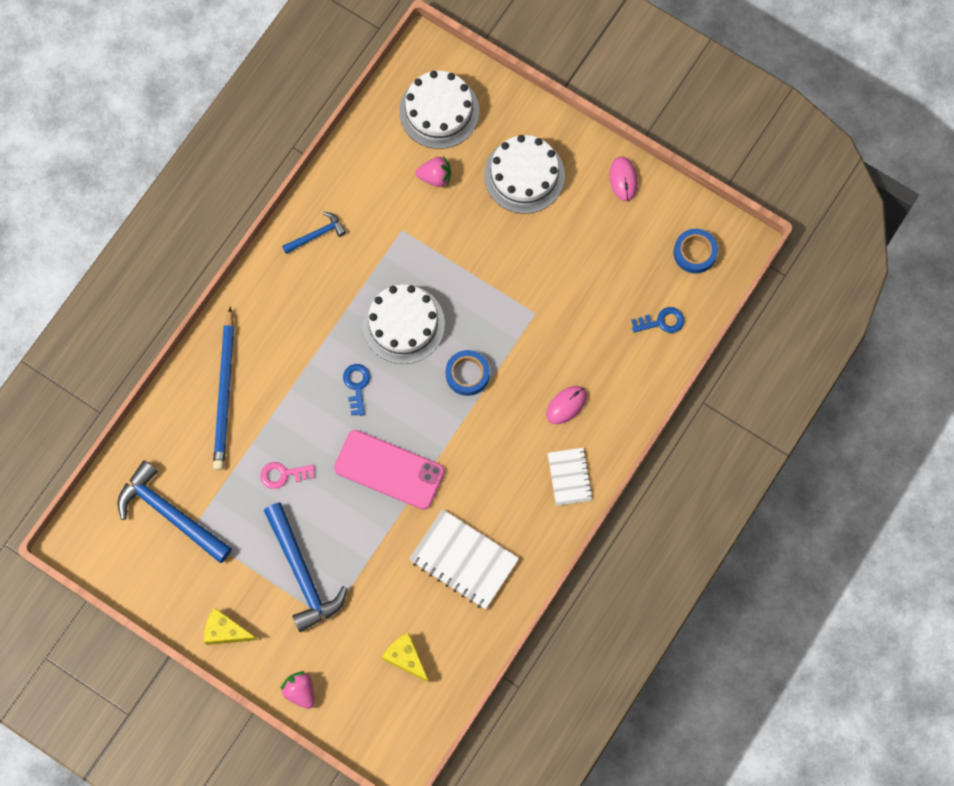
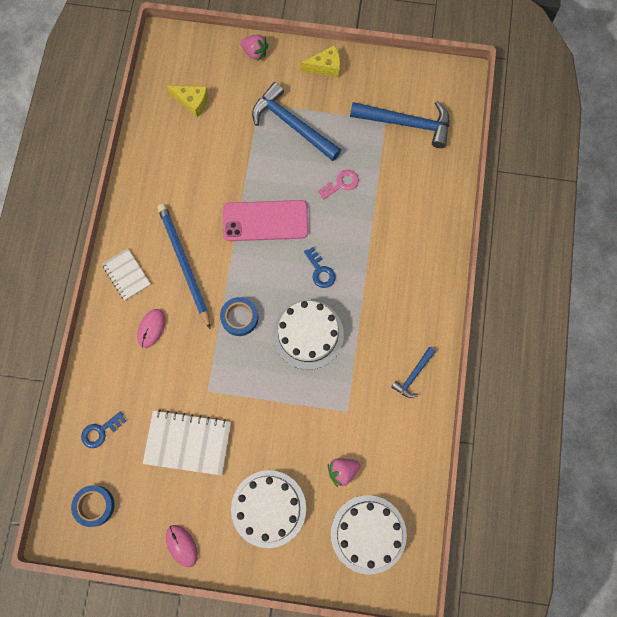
camera: 155 degrees right, 0 degrees up
blue pencil [213,307,234,470] -> blue pencil moved to [157,204,211,330]
white notebook [409,509,519,609] -> white notebook moved to [143,410,231,476]

